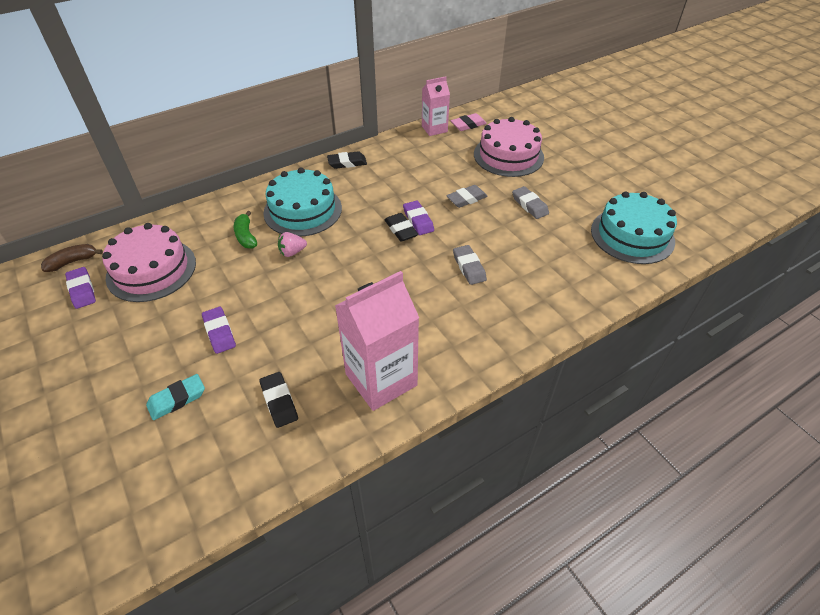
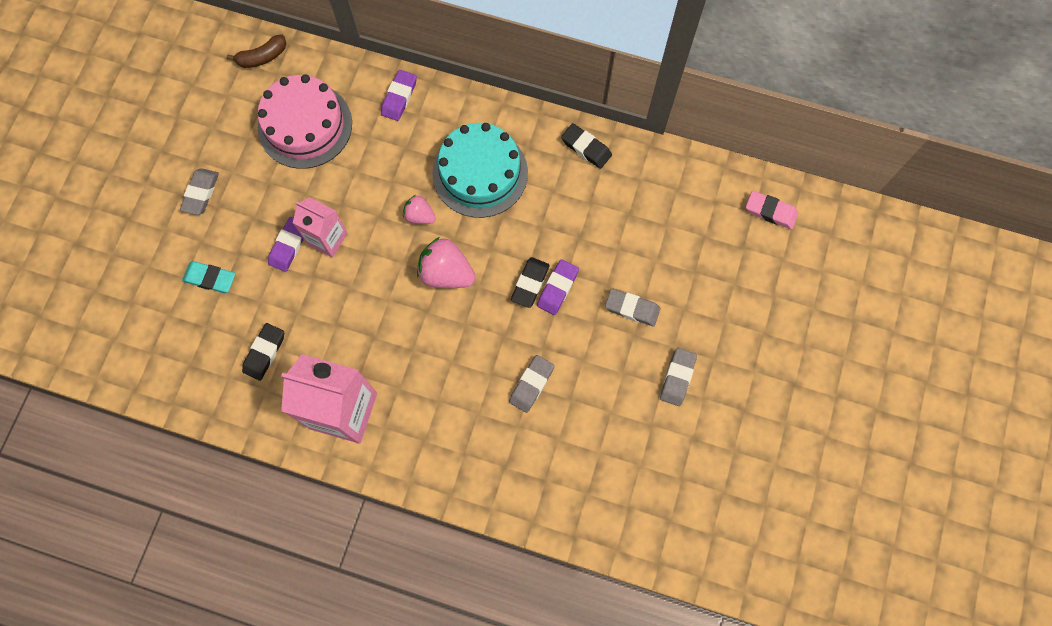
camera: 50 degrees right, 25 degrees up
brown banana [41,244,103,272] -> brown banana turned 135 degrees clockwise [227,34,286,68]
purple eraser [65,267,96,309] -> purple eraser moved to [381,70,417,121]
green banana [234,211,257,248] -> none
pink carton [422,76,450,136] -> pink carton moved to [293,197,348,257]
pink cake [474,117,544,177] -> none
turquoise cake [591,192,677,264] -> none
none -> grey eraser [180,168,219,215]
none -> pink strawberry [417,237,476,288]

